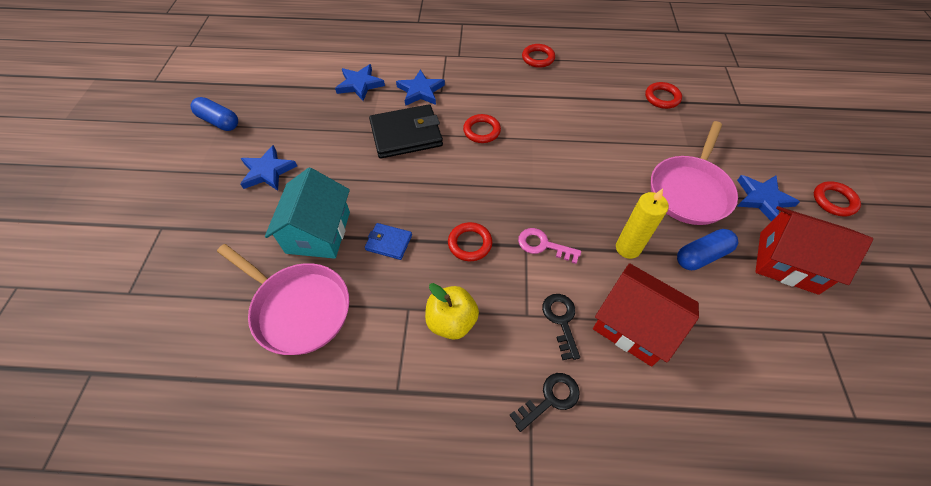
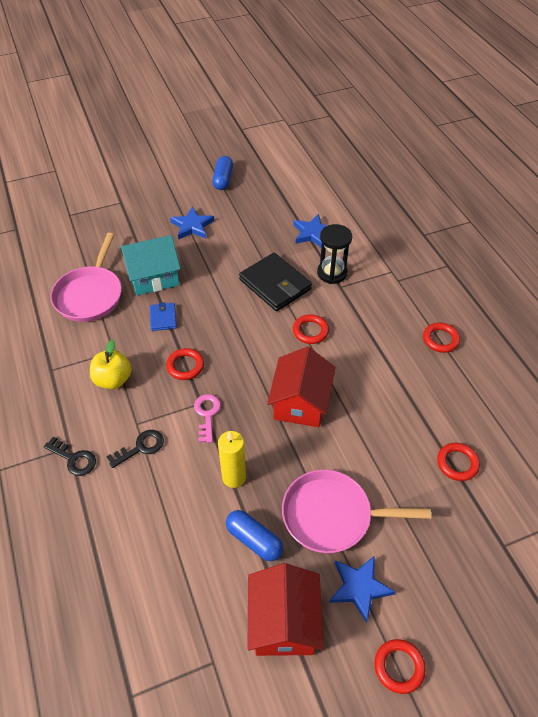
camera: 65 degrees right, 5 degrees down
blue star [396,69,445,106] -> black hourglass [317,224,352,284]
red house [593,263,699,367] -> red house moved to [267,347,335,427]

